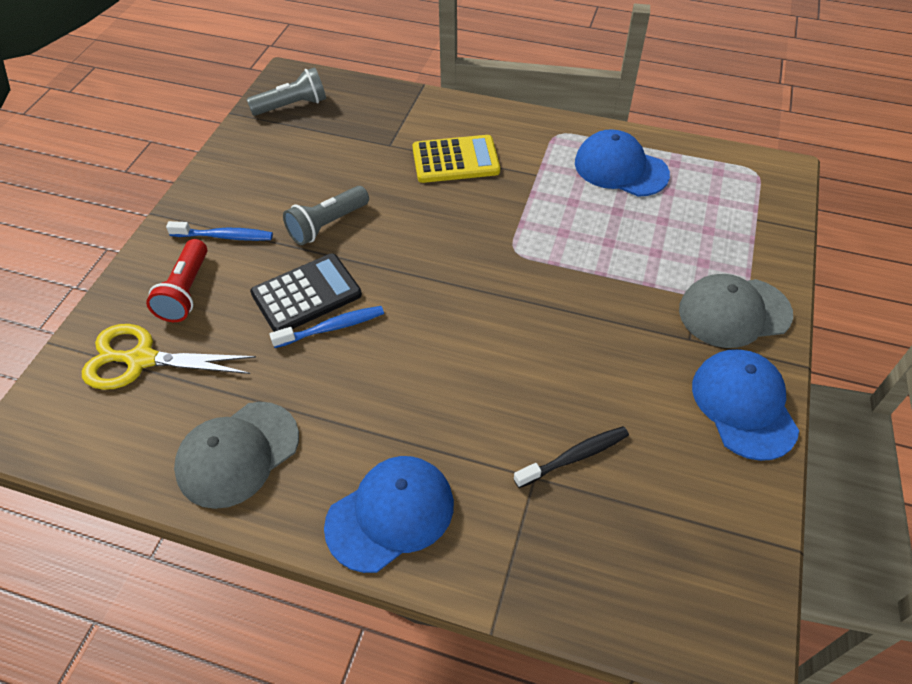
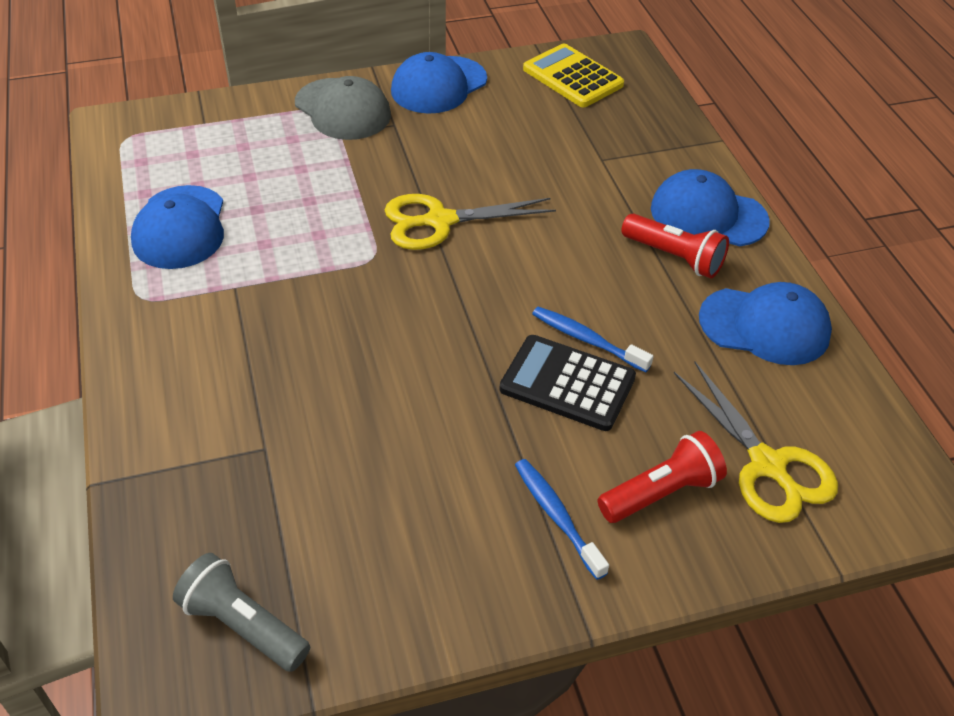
camera: 125 degrees left, 5 degrees down
grey cap [174,402,299,509] -> blue cap [699,282,832,365]
grey flashlight [283,186,369,245] -> none
yellow calculator [412,135,500,183] -> yellow calculator moved to [523,44,624,107]
black toothbrush [513,426,629,488] -> none
none -> yellow scissors [384,194,556,250]
none -> red flashlight [621,214,729,278]

